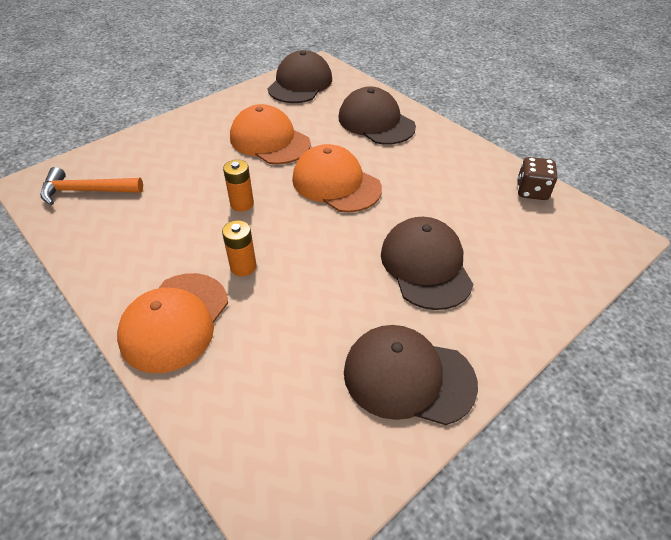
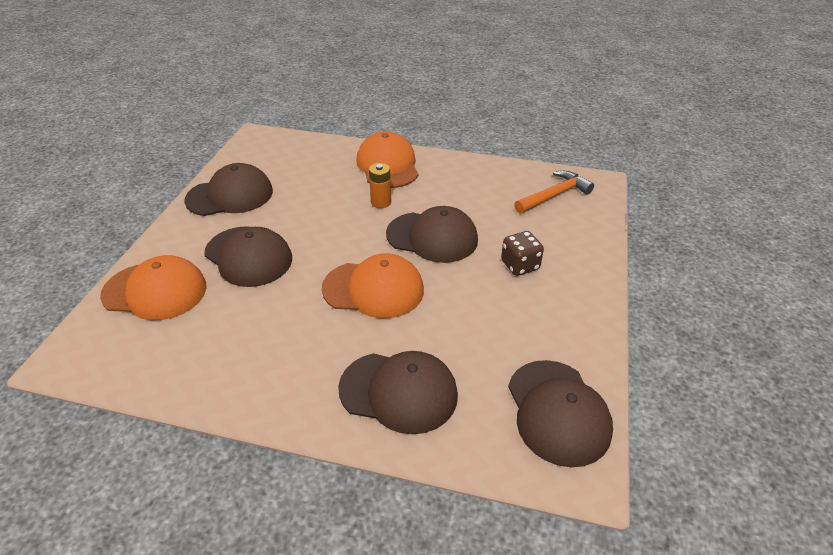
camera: 145 degrees right, 5 degrees down
orange battery [223,159,254,212] -> brown cap [386,206,478,263]
orange cap [230,104,311,164] -> orange cap moved to [100,255,206,320]
brown dice [517,157,558,200] -> brown dice moved to [501,231,544,276]

